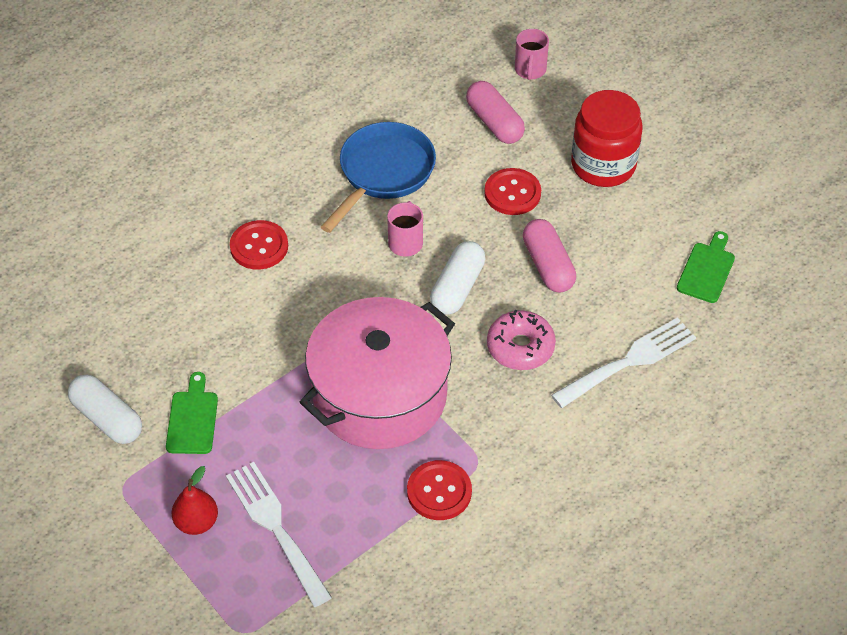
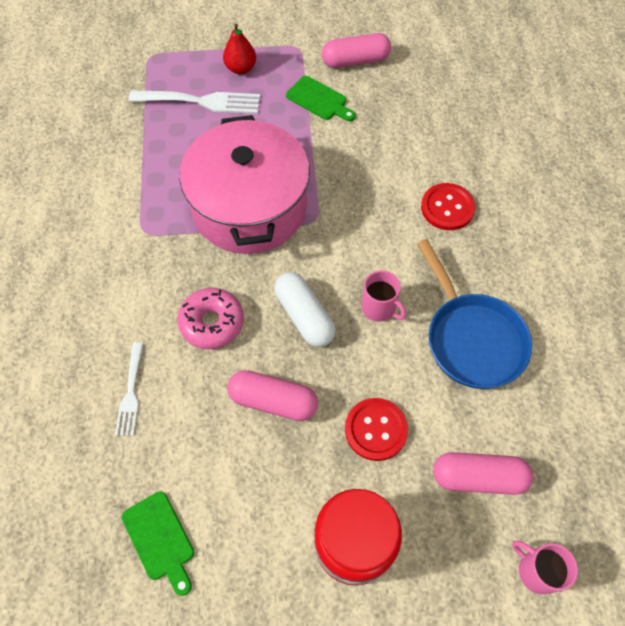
camera: 125 degrees right, 10 degrees up
white capsule [68,375,142,444] -> pink capsule [322,33,391,68]
red button [407,460,472,520] -> none
white fork [551,318,696,408] -> white fork [115,342,144,436], size x0.60

